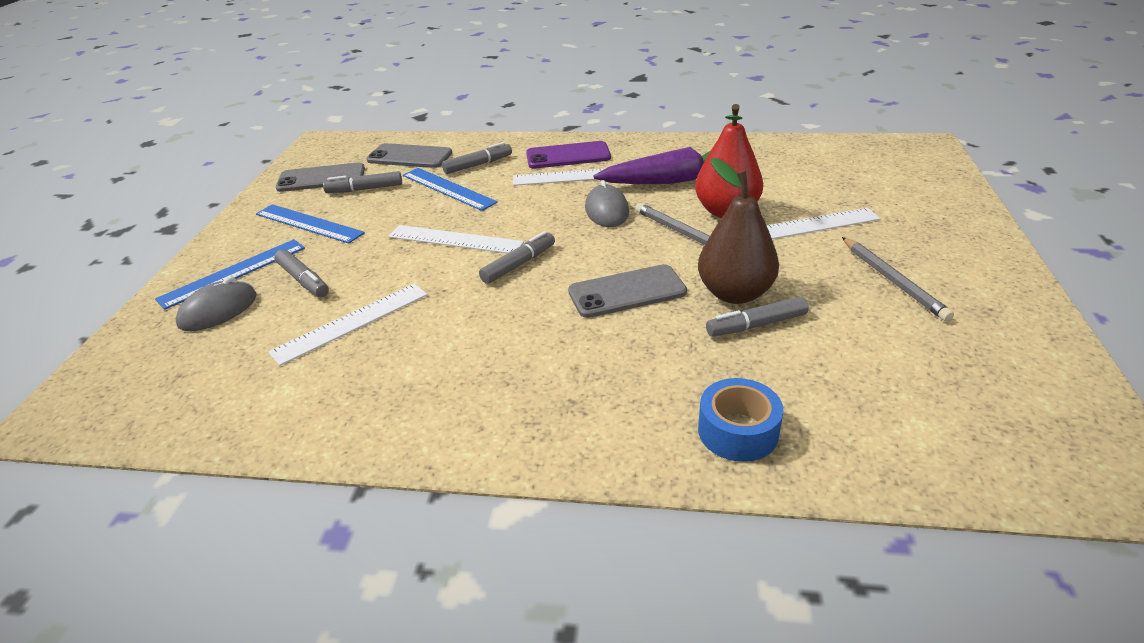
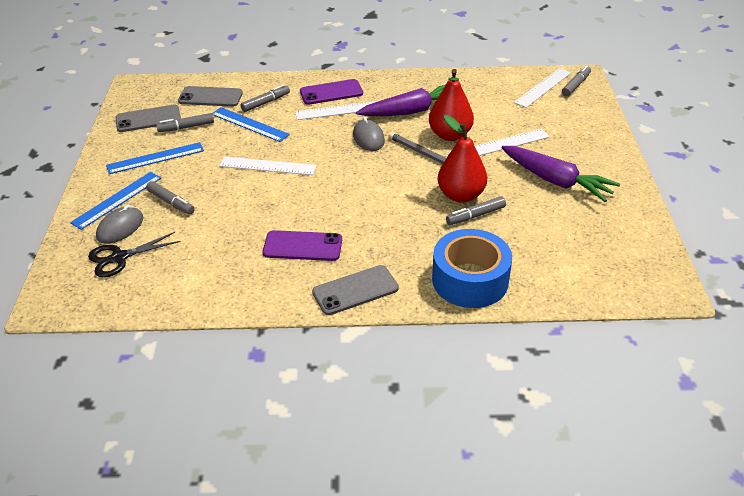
camera: 10 degrees left, 5 degrees up
blue ruler [256,204,365,243] -> blue ruler turned 45 degrees counterclockwise [106,142,204,174]
white ruler [268,284,428,366] -> white ruler moved to [514,68,571,108]
grey marker [479,231,555,284] -> grey marker moved to [562,65,591,96]
grey phone [568,264,687,318] -> grey phone moved to [312,265,399,315]
brown pear [698,158,779,304] -> red pear [438,115,487,203]
blue tape [698,378,783,462] -> blue tape [432,229,512,308], size x1.70
grey pencil [842,237,954,322] -> purple carrot [502,146,620,202]
none -> black scissors [88,232,181,277]
none -> purple phone [263,230,342,261]

